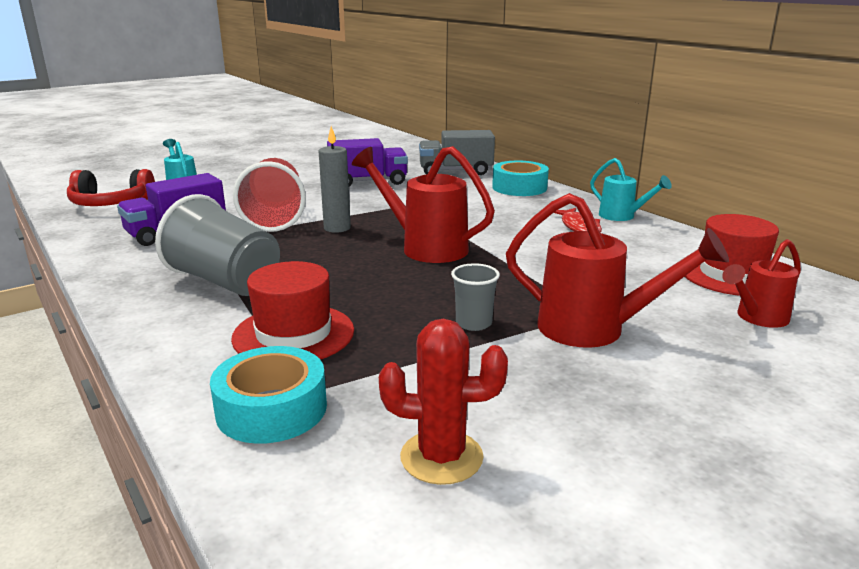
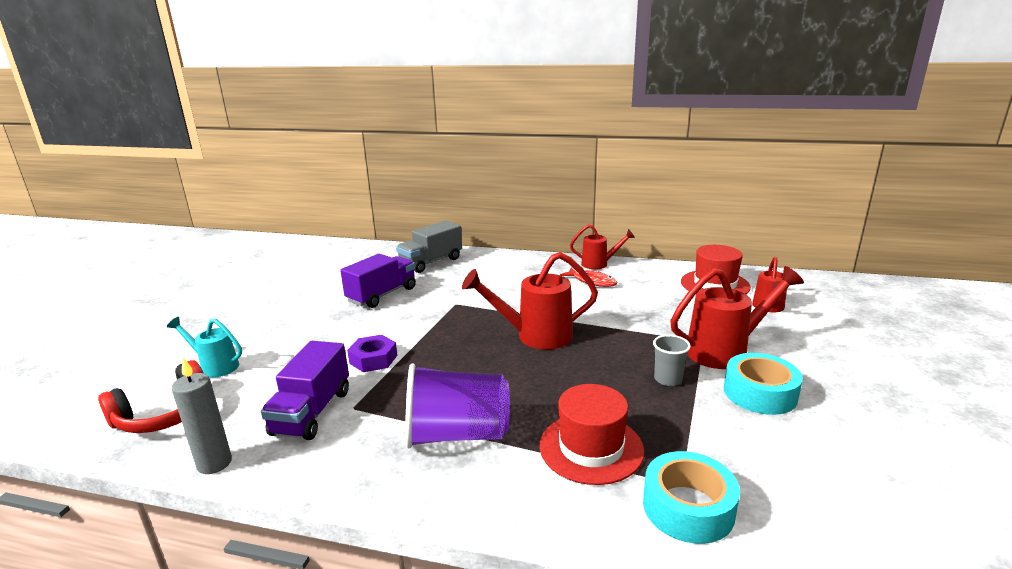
camera: 40 degrees left, 0 degrees up
grey cup [155,194,280,296] -> purple cup [405,363,510,448]
red cup [233,158,306,232] -> purple nut [347,335,397,372]
grey candle [319,126,351,233] -> grey candle moved to [171,357,232,474]
red cactus [379,319,508,485] -> none
turquoise tape [492,161,549,196] -> turquoise tape moved to [724,353,803,415]
turquoise watering can [590,158,672,221] -> red watering can [570,224,635,269]

